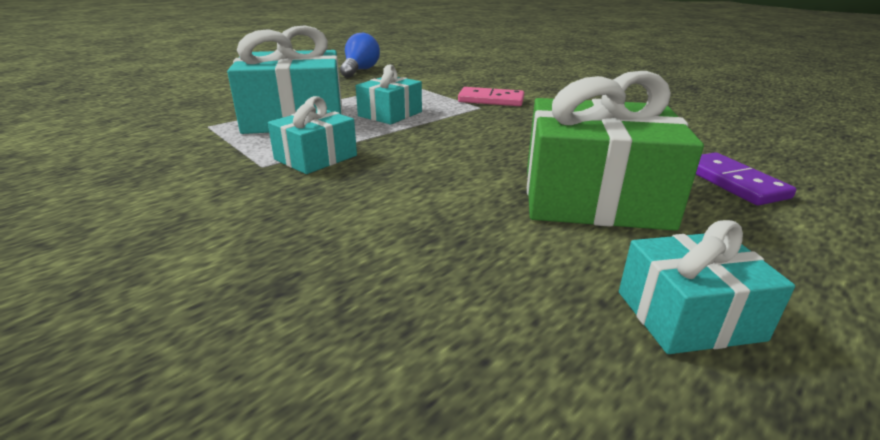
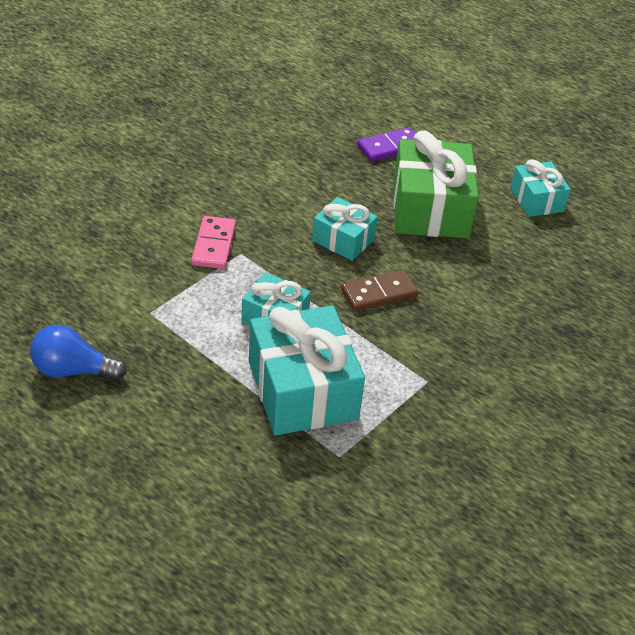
camera: 100 degrees left, 15 degrees up
turquoise gift [268,96,357,174] -> turquoise gift moved to [312,197,378,261]
none -> brown domino [341,269,419,312]

